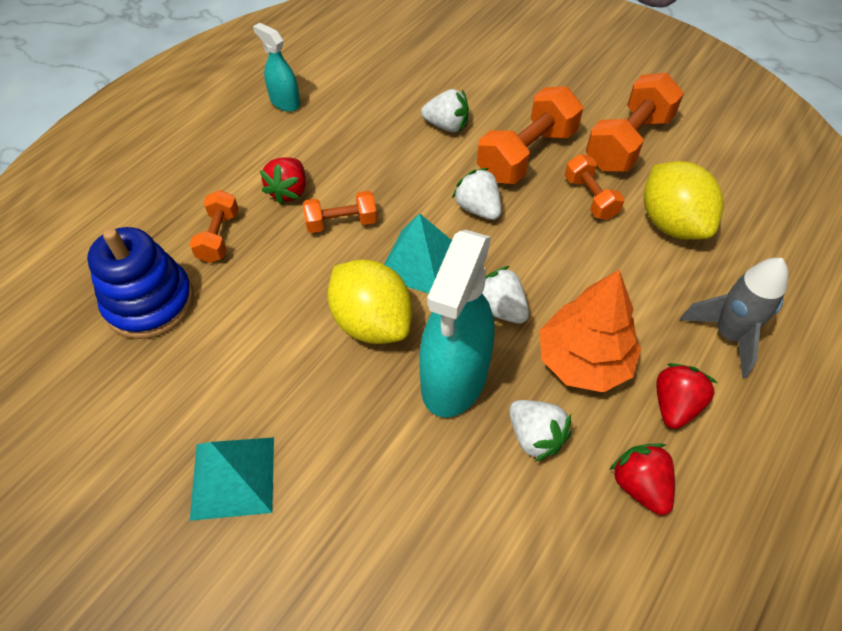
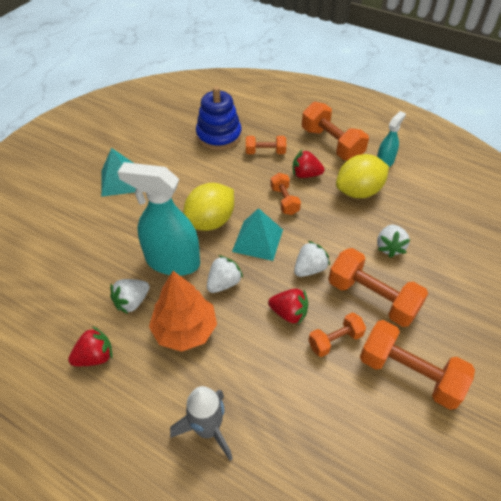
camera: 85 degrees right, 5 degrees down
yellow lemon [644,161,724,240] -> yellow lemon moved to [336,154,389,198]
red strawberry [656,363,717,429] -> red strawberry moved to [268,288,308,325]
none -> orange dumbbell [302,102,369,160]

